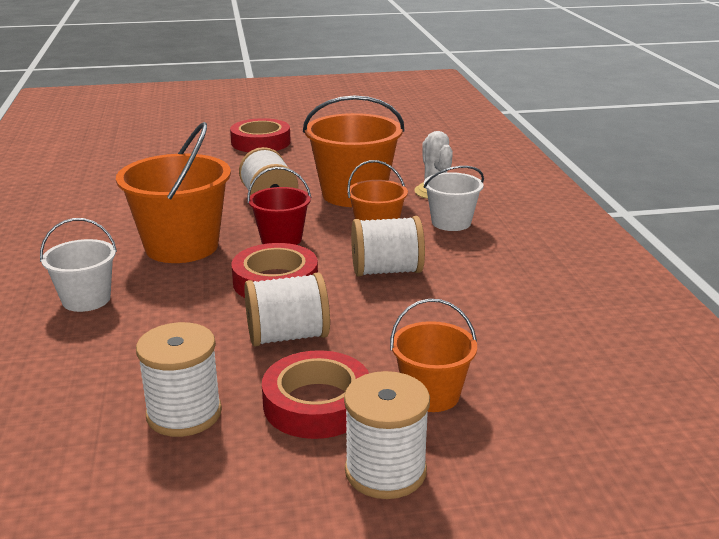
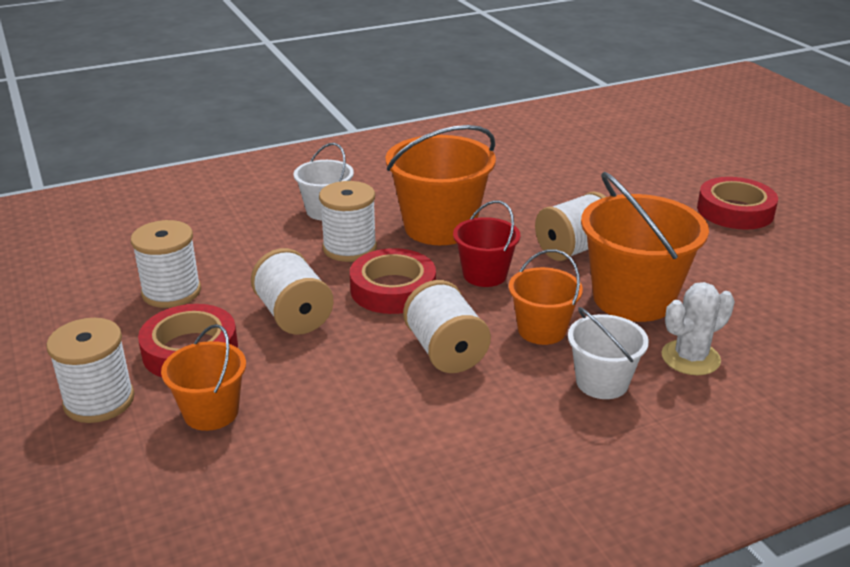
camera: 75 degrees right, 5 degrees up
none -> white spool [319,181,377,262]

